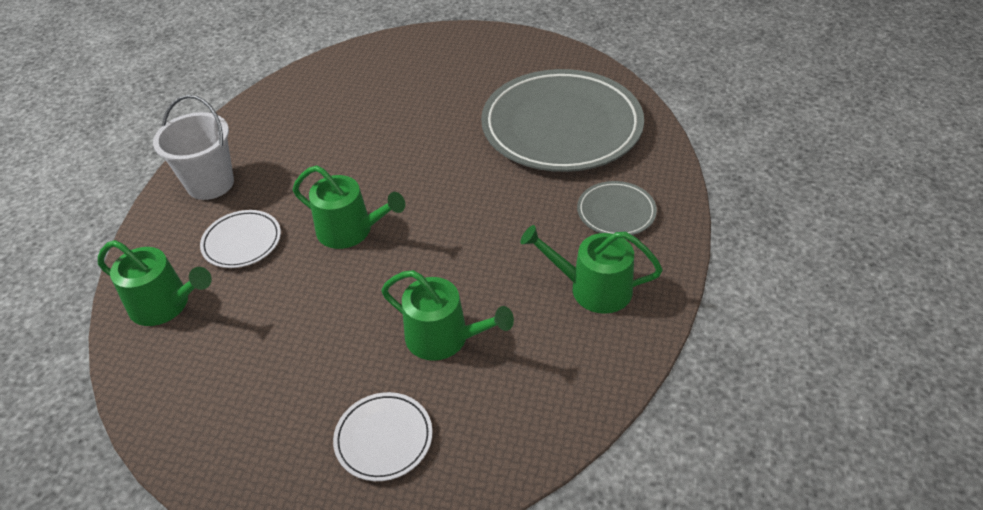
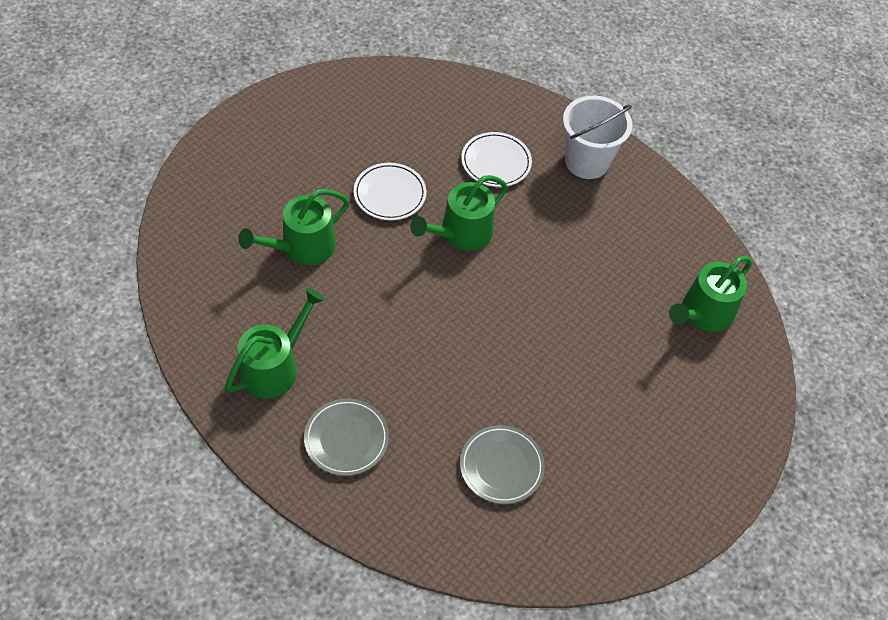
camera: 110 degrees right, 10 degrees up
green watering can [98,240,212,326] -> green watering can moved to [669,256,752,332]
white plate [333,392,433,481] -> white plate moved to [353,163,426,221]
grey plate [481,69,644,172] -> grey plate [460,425,545,504], size x0.44

